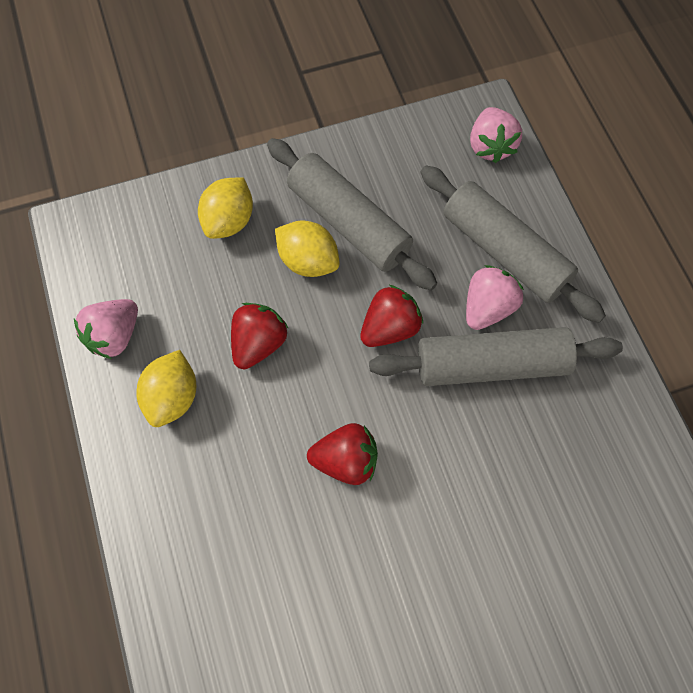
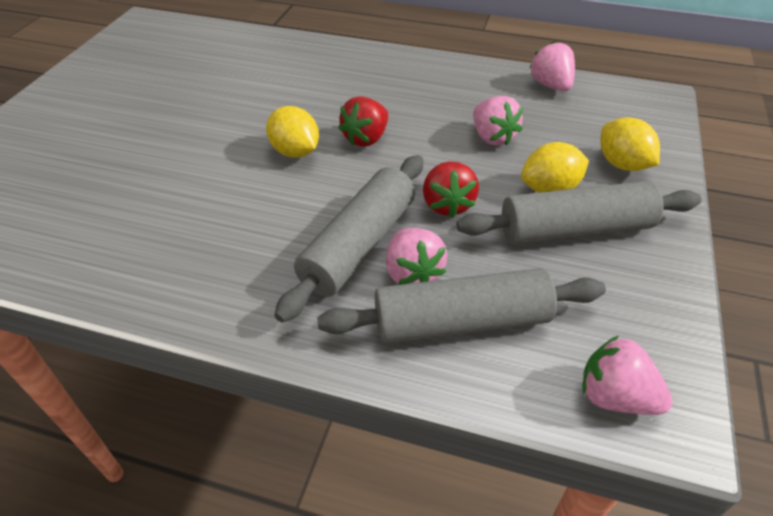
camera: 125 degrees right, 20 degrees down
yellow lemon [136,350,196,427] -> yellow lemon moved to [266,106,319,158]
red strawberry [231,303,288,369] -> pink strawberry [473,96,523,146]

